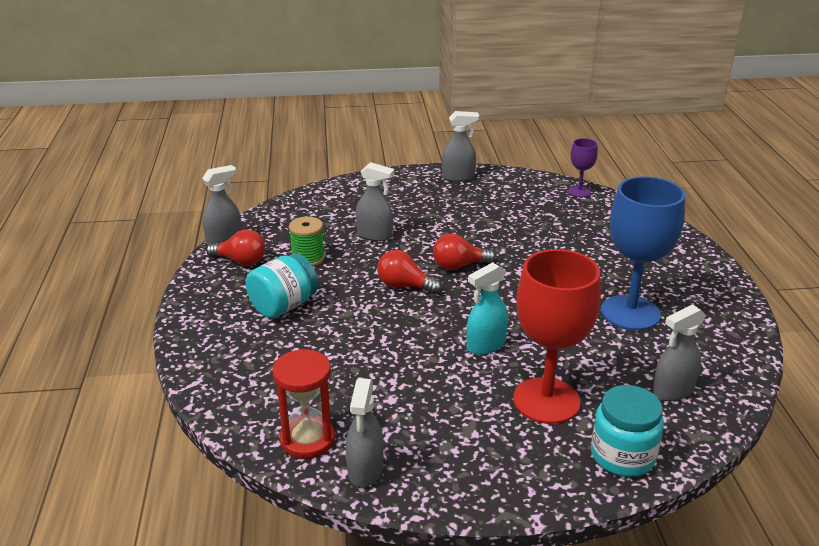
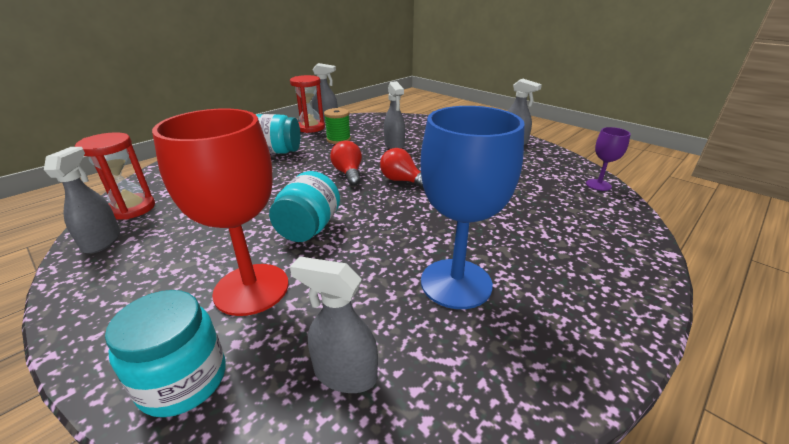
camera: 50 degrees right, 0 degrees up
red light bulb [206,229,265,266] -> red hourglass [290,75,325,133]
grey spray bottle [346,378,384,487] -> grey spray bottle turned 120 degrees clockwise [44,147,120,254]
turquoise spray bottle [467,262,508,355] -> turquoise jar [269,171,340,242]

